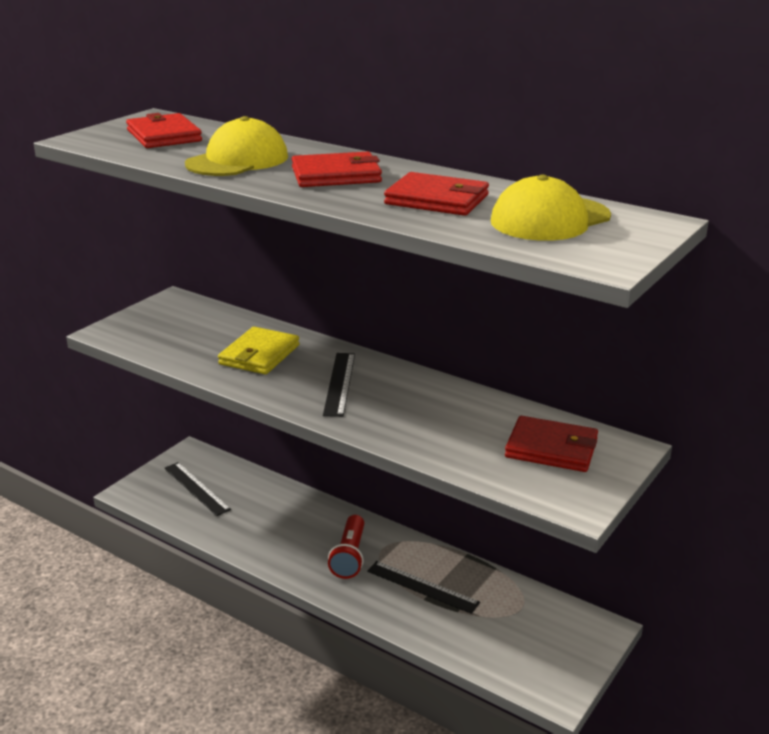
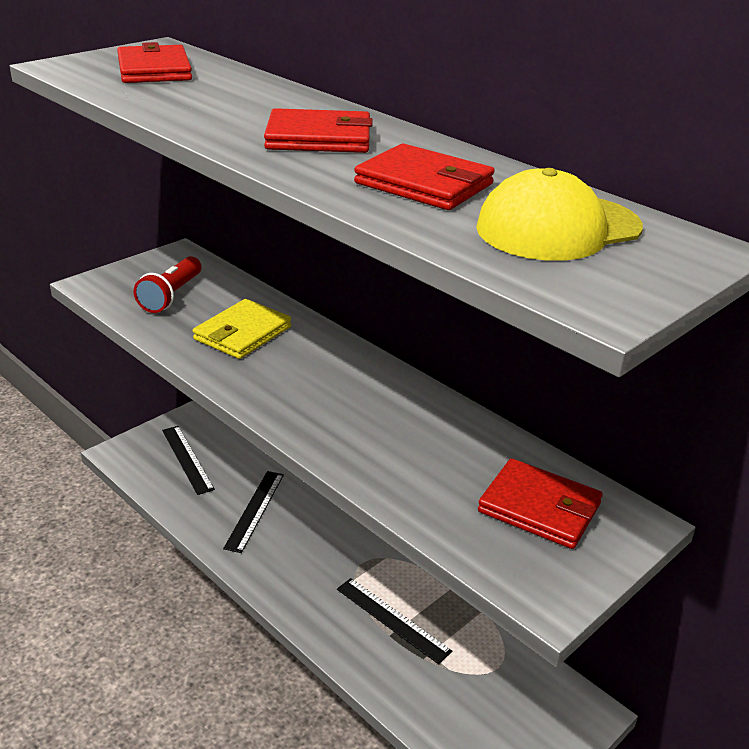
camera: 10 degrees right, 5 degrees up
yellow cap [185,116,288,176] -> none
black ruler [323,353,355,417] -> black ruler moved to [223,471,284,553]
red flashlight [328,515,364,579] -> red flashlight moved to [134,256,201,313]

